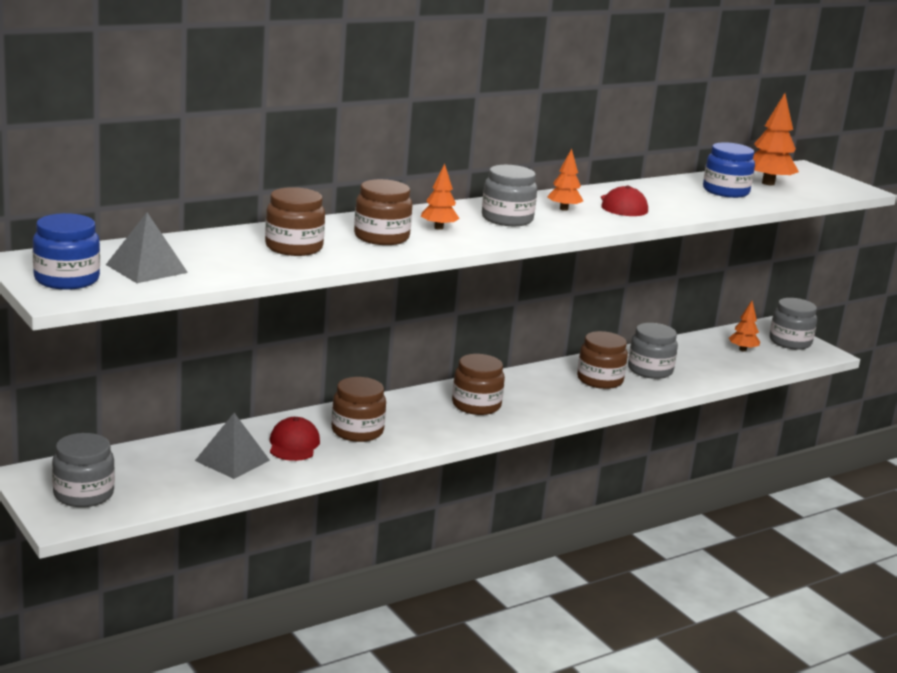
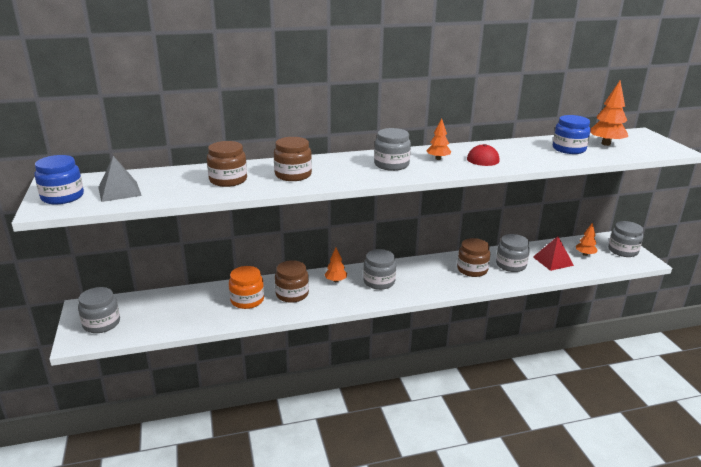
camera: 20 degrees right, 5 degrees up
grey pyramid [195,413,270,479] -> none
red cap [270,417,320,461] -> orange jar [229,266,264,309]
orange tree [421,164,460,230] -> orange tree moved to [324,248,347,282]
brown jar [452,354,505,415] -> grey jar [363,249,396,290]
none -> red pyramid [533,236,574,271]

